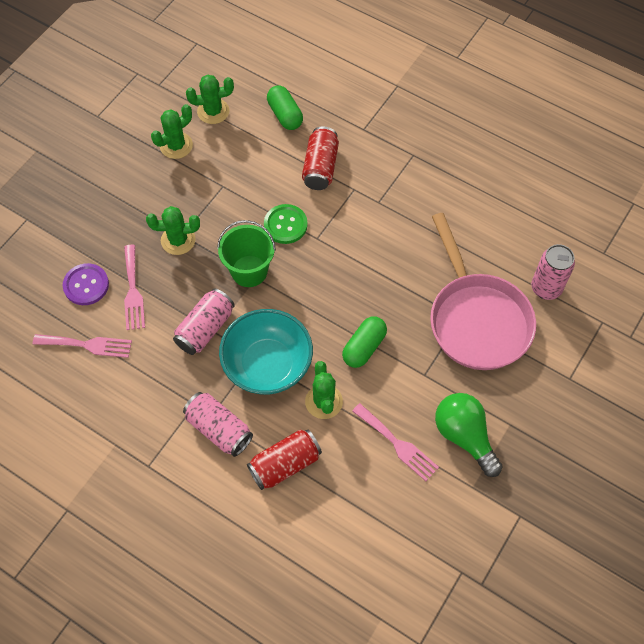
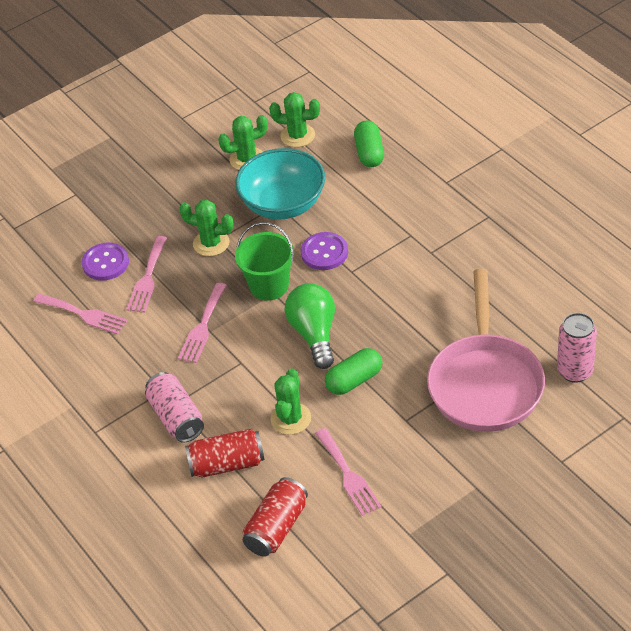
camera: 25 degrees right, 15 degrees down
pink can [173,288,235,355] -> pink fork [178,283,227,363]
turquoise bowl [219,309,313,395] -> turquoise bowl moved to [235,148,325,220]
green button [264,204,308,244] -> purple button [301,232,348,270]
red can [302,126,339,190] -> red can moved to [243,477,308,557]
green light bulb [435,393,503,477] -> green light bulb moved to [285,283,335,369]

